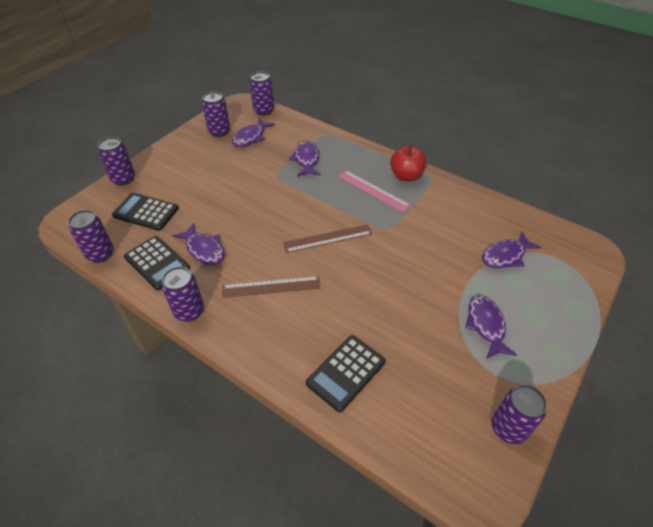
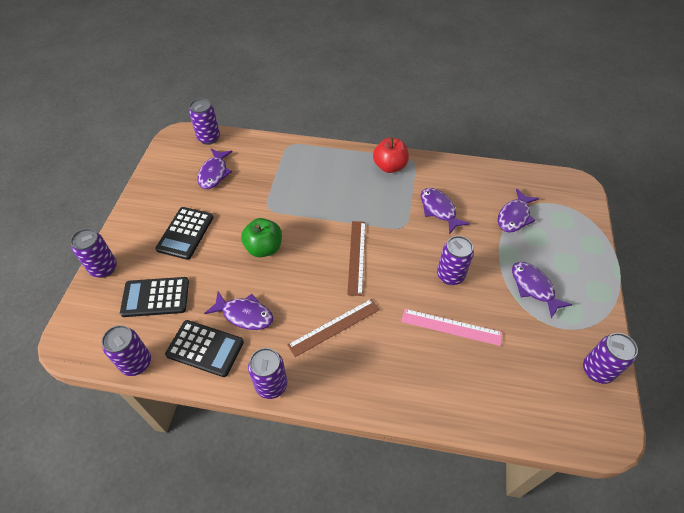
camera: 25 degrees left, 5 degrees up
purple can [202,91,230,137] -> purple can moved to [437,236,474,285]
brown ruler [283,224,372,253] -> brown ruler turned 45 degrees counterclockwise [347,221,366,296]
purple fish [289,141,320,177] -> purple fish moved to [421,188,470,234]
black calculator [306,335,385,412] -> black calculator moved to [155,207,213,260]
pink ruler [338,171,411,213] -> pink ruler moved to [401,309,502,346]
none -> green apple [241,218,282,257]

